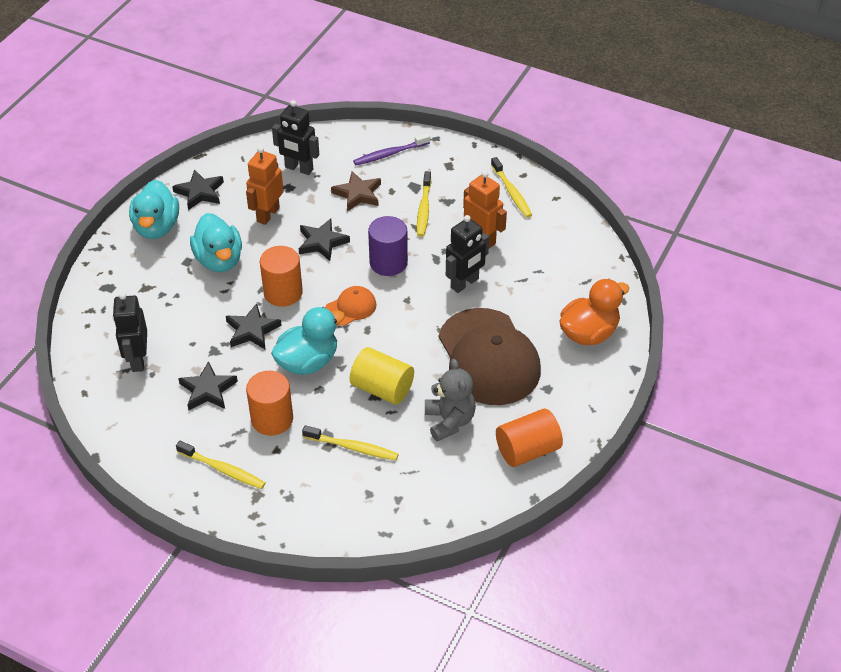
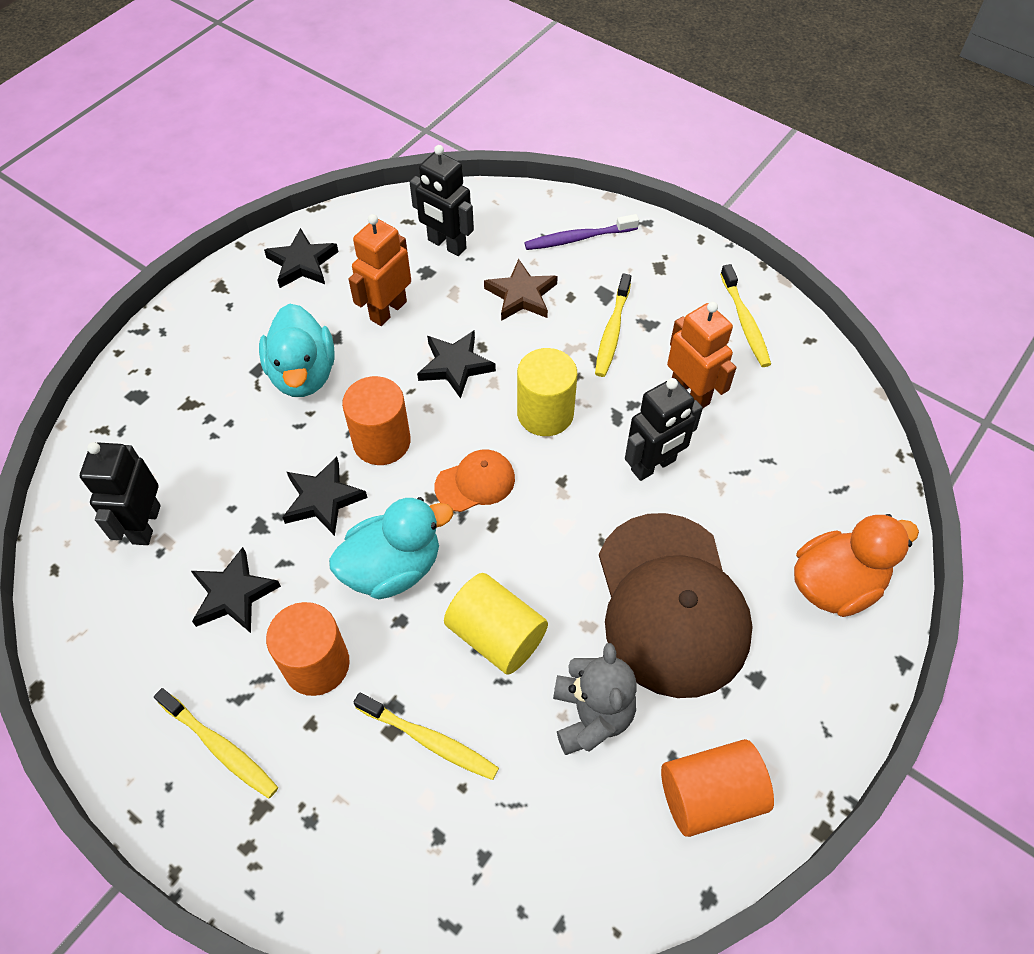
camera: 10 degrees right, 10 degrees up
turquoise duck [129,180,179,239] -> none
purple cylinder [368,216,408,276] -> yellow cylinder [517,348,577,436]

